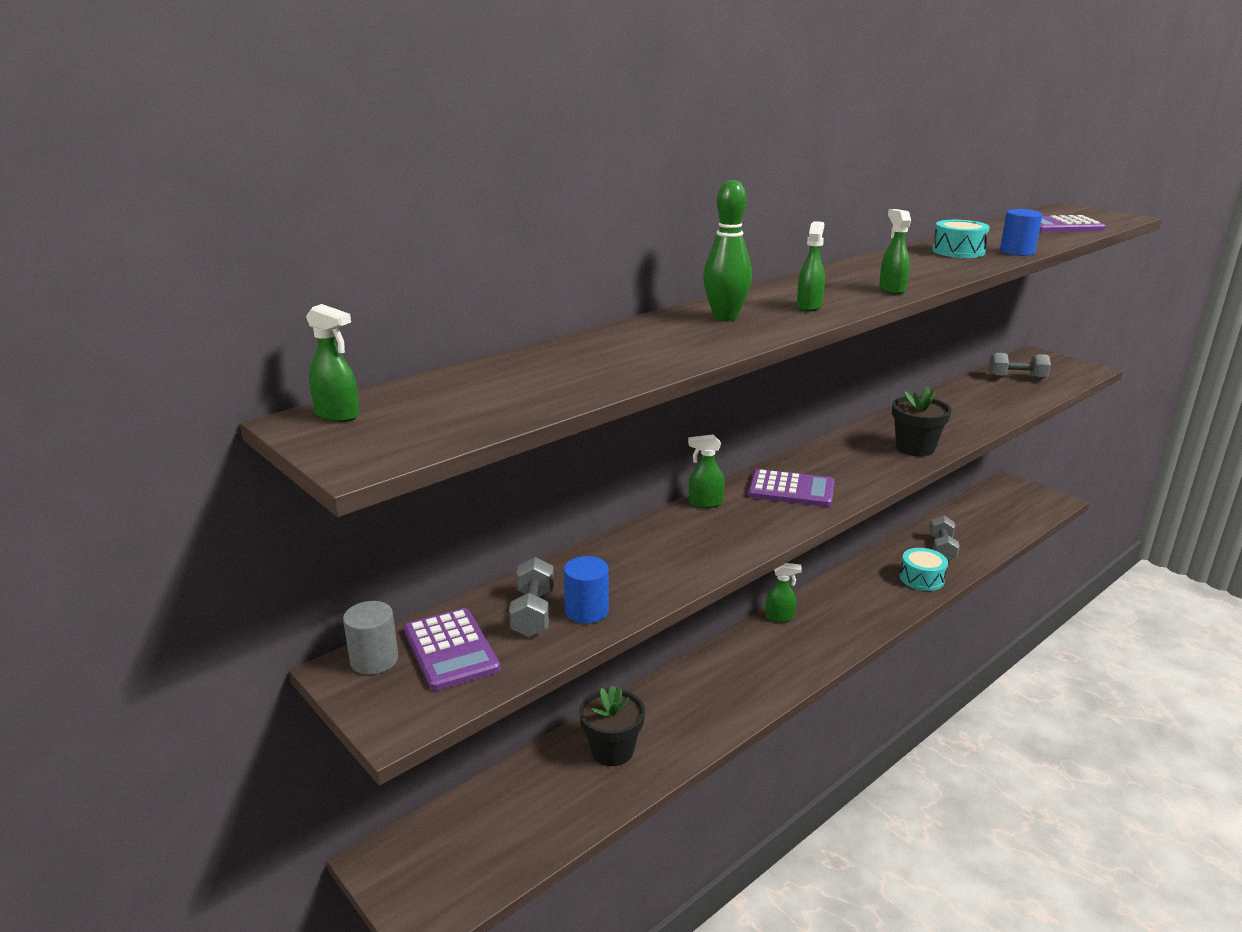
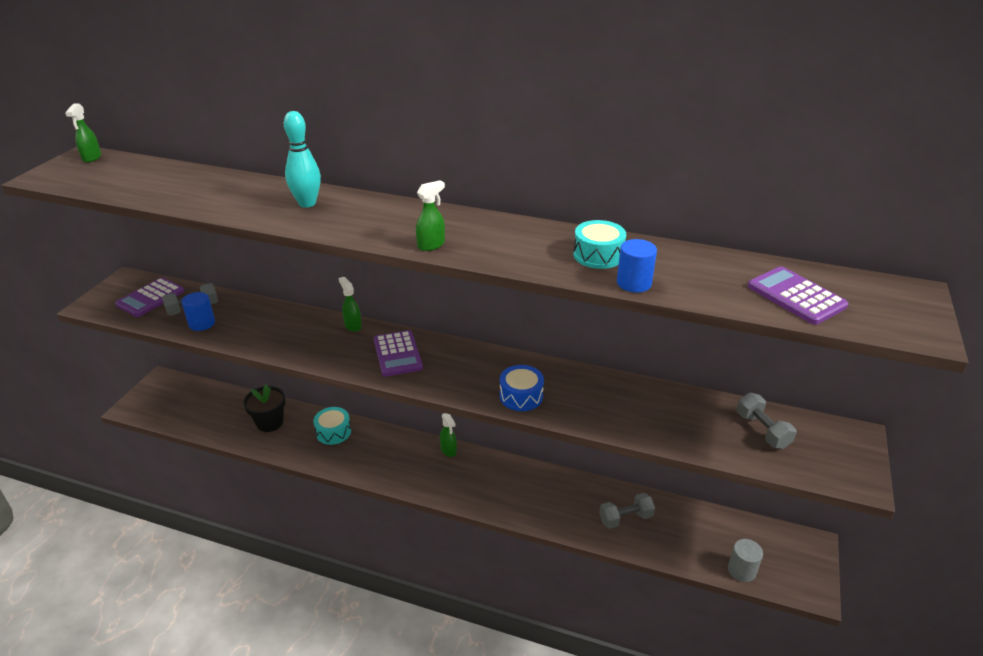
camera: 60 degrees right, 10 degrees up
grey cylinder [343,601,398,675] -> grey cylinder moved to [728,539,763,582]
green bowling pin [703,180,752,321] -> turquoise bowling pin [284,111,321,208]
green spray bottle [797,221,825,311] -> none
black flower pot [892,386,952,457] -> blue drum [500,365,544,411]
turquoise drum [900,548,948,591] -> turquoise drum moved to [313,407,351,445]

